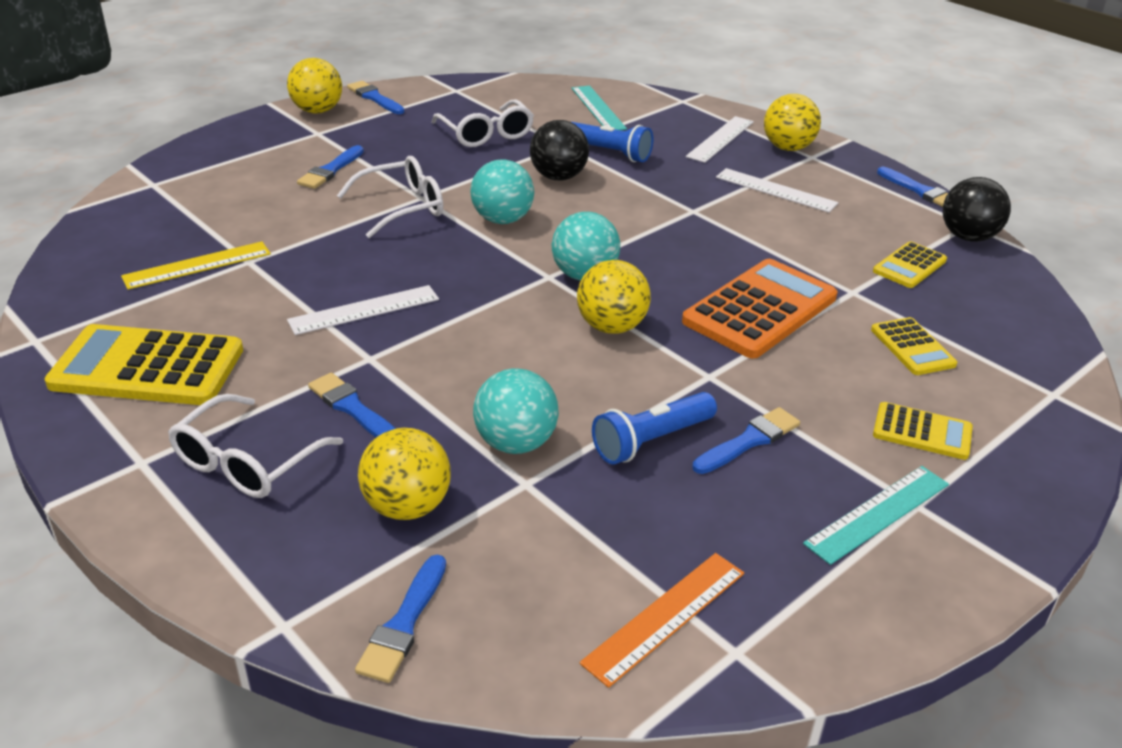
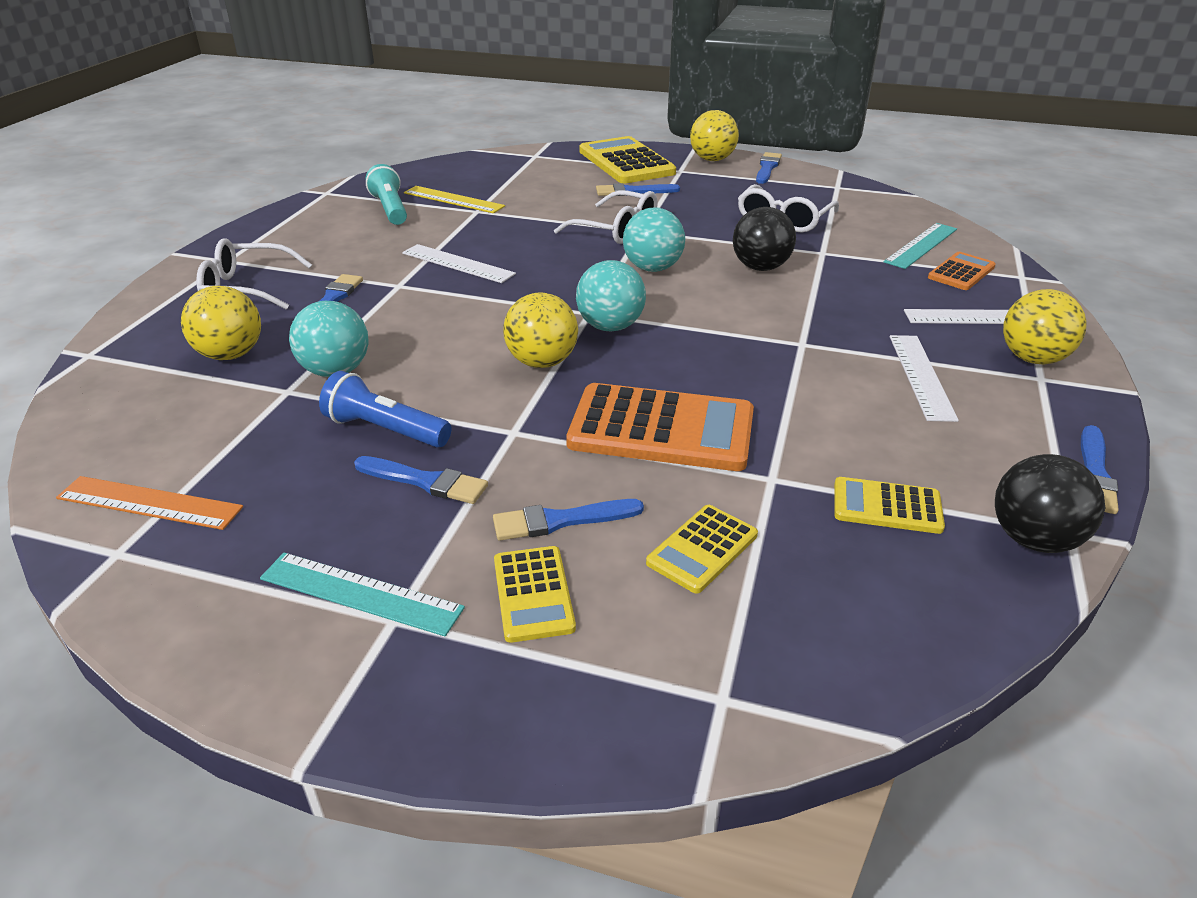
camera: 60 degrees right, 0 degrees up
yellow calculator [44,324,243,405] -> yellow calculator moved to [579,136,676,184]
blue brush [355,555,446,683] -> blue brush moved to [493,499,644,541]
blue flashlight [572,122,653,162] -> none
none -> turquoise flashlight [366,164,407,225]
none -> orange calculator [928,252,996,290]

